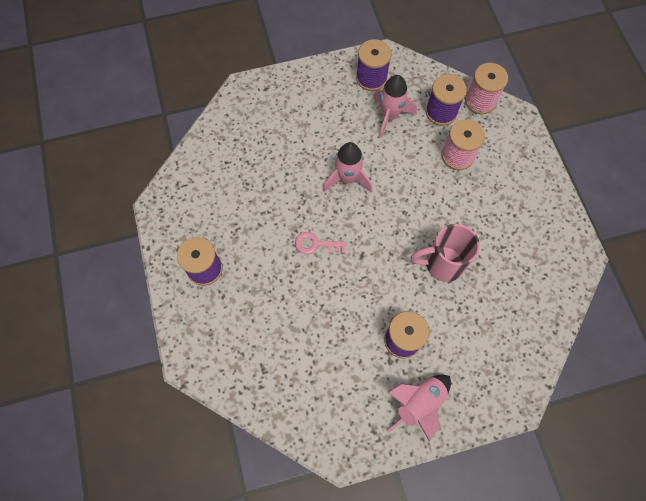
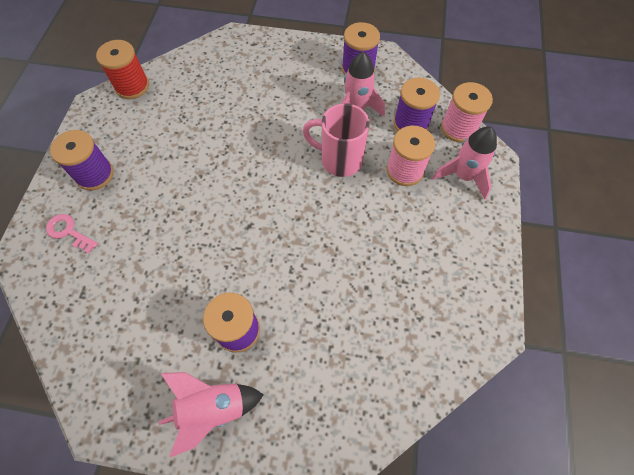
camera: 25 degrees right, 5 degrees down
pink key [295,232,347,254] -> pink key moved to [46,214,98,254]
pink rocket [323,142,373,193] -> pink rocket moved to [432,126,497,199]
pink mug [411,224,480,282] -> pink mug moved to [303,104,370,177]
none -> red spool [96,40,149,99]

